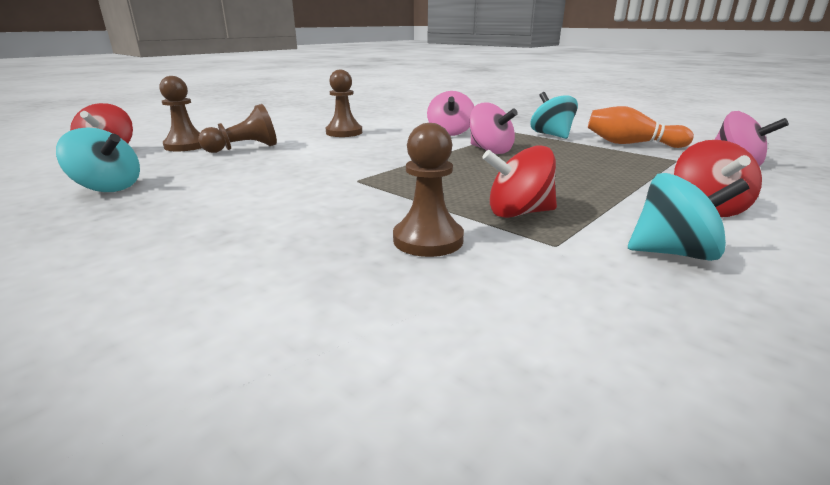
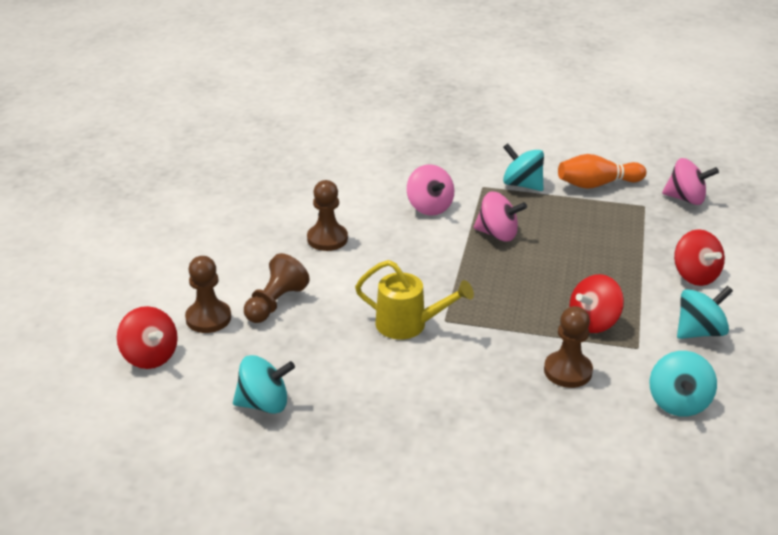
camera: 30 degrees left, 10 degrees up
none -> yellow watering can [355,260,474,339]
none -> turquoise spinning top [650,351,717,417]

